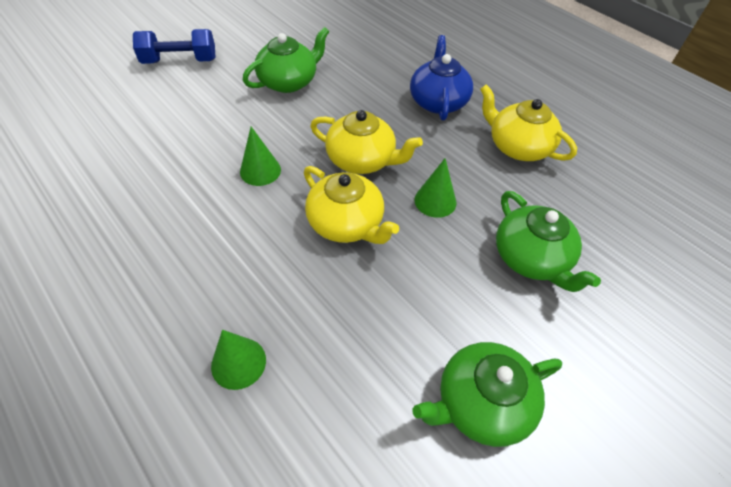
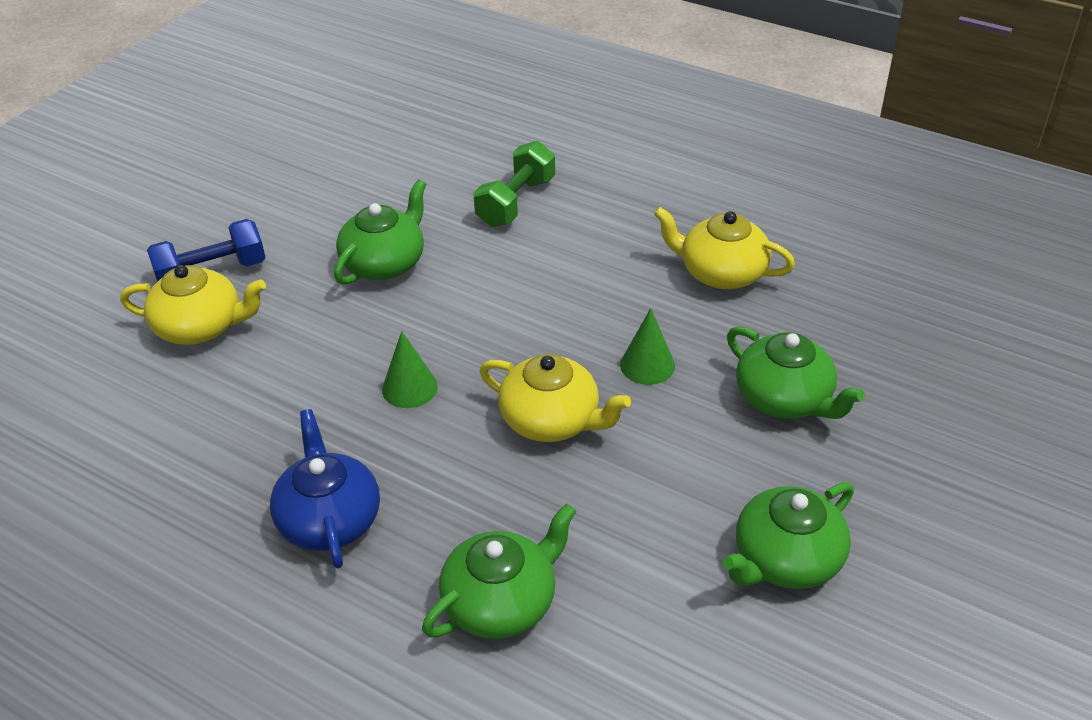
camera: 15 degrees left, 10 degrees down
green cone [211,330,266,390] -> green teapot [422,503,576,639]
yellow teapot [310,110,423,174] -> yellow teapot moved to [120,265,266,345]
blue teapot [410,35,473,121] -> blue teapot moved to [270,409,380,568]
none -> green dumbbell [473,141,555,227]

